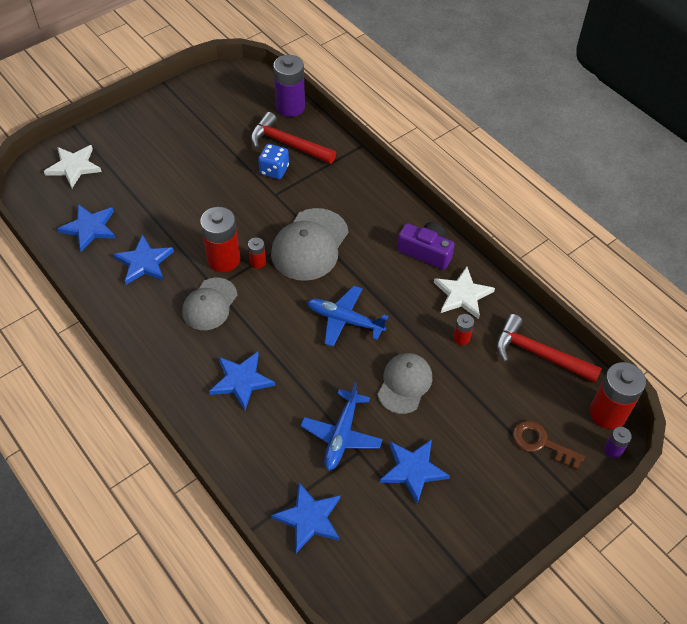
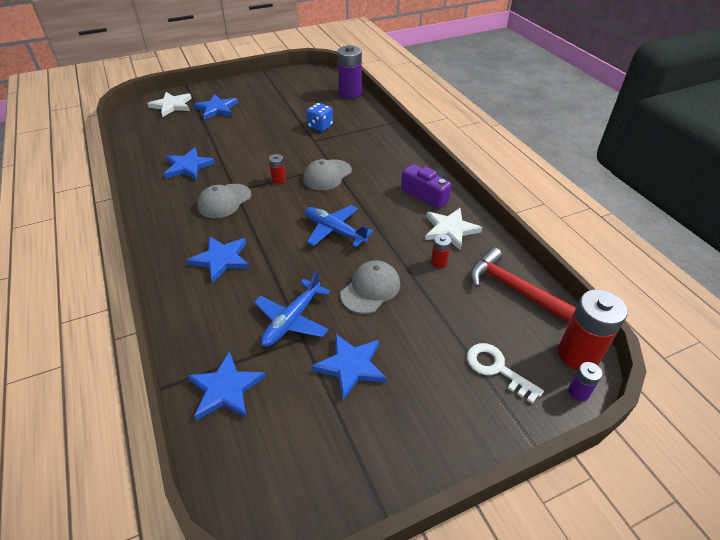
camera: 15 degrees right, 10 degrees down
blue star [57,204,116,252] -> blue star moved to [194,94,238,120]
red battery [200,207,240,272] -> none
red hammer [251,112,336,164] -> none
grey cap [271,208,348,281] -> grey cap [303,159,352,190], size x0.67
brown key [512,421,585,470] -> white key [467,343,544,404]

